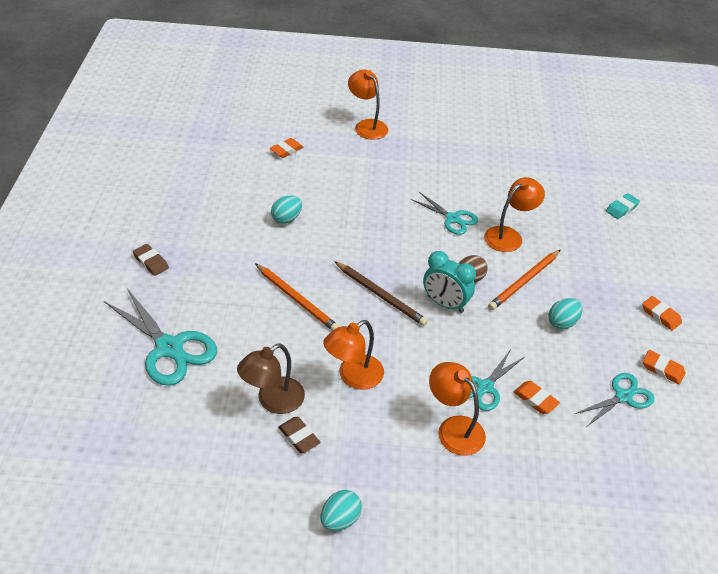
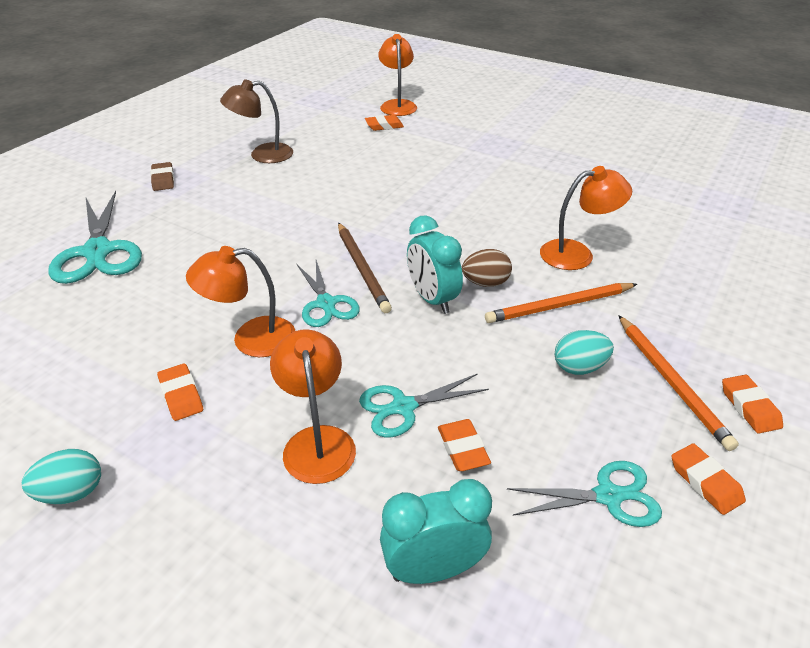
camera: 30 degrees right, 5 degrees down
brown lamp [237,343,305,414] -> brown lamp moved to [220,79,293,163]
orange pencil [255,263,339,331] -> orange pencil moved to [618,315,739,451]
turquoise egg [271,195,302,224] -> none
brown eraser [278,417,321,453] -> none
orange lamp [348,69,388,140] -> orange lamp moved to [378,34,417,116]
turquoise scissors [411,192,478,235] -> turquoise scissors moved to [297,260,360,327]
turquoise eraser [606,193,640,219] -> none
none -> orange eraser [157,363,203,421]
none -> turquoise clock [380,479,492,584]

